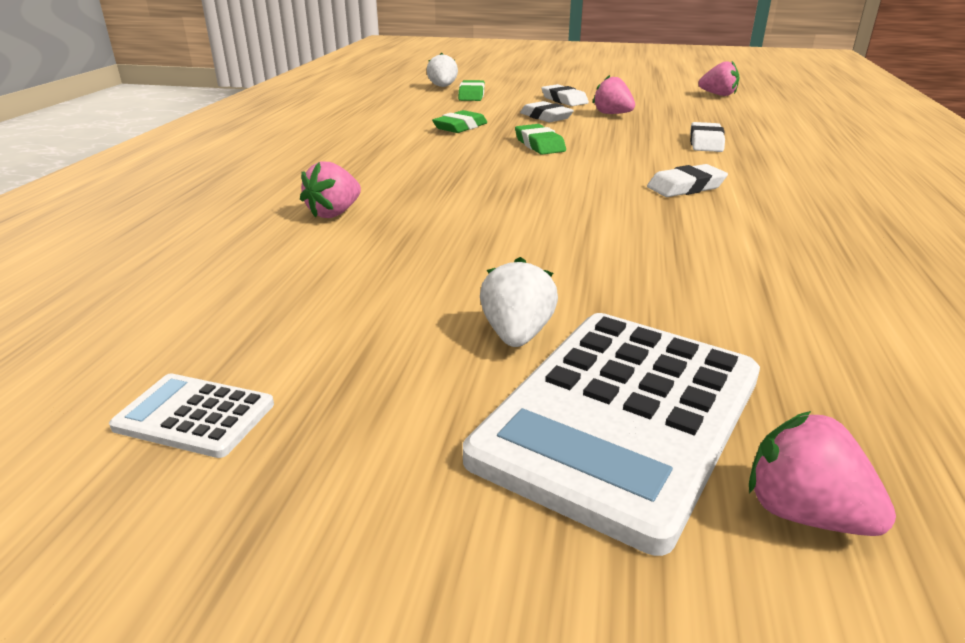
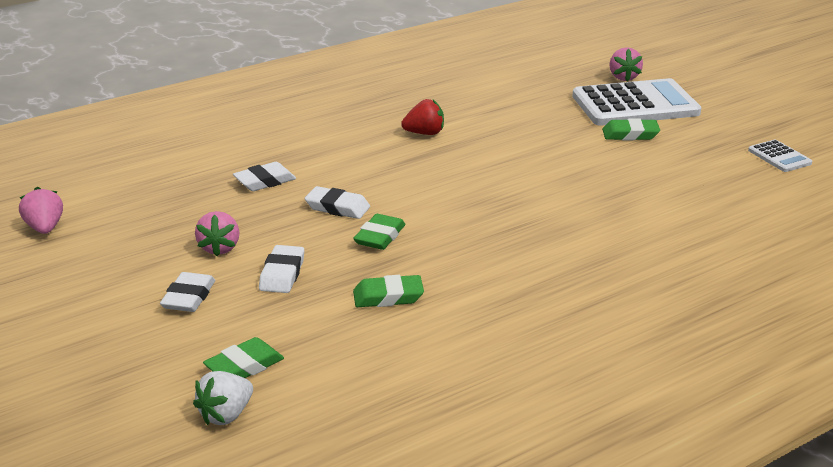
camera: 135 degrees left, 0 degrees up
pink strawberry [300,162,361,218] -> none
white strawberry [480,257,558,347] -> green eraser [602,118,660,140]
white eraser [647,164,728,197] -> white eraser moved to [305,186,370,219]
none -> red strawberry [401,99,444,135]

